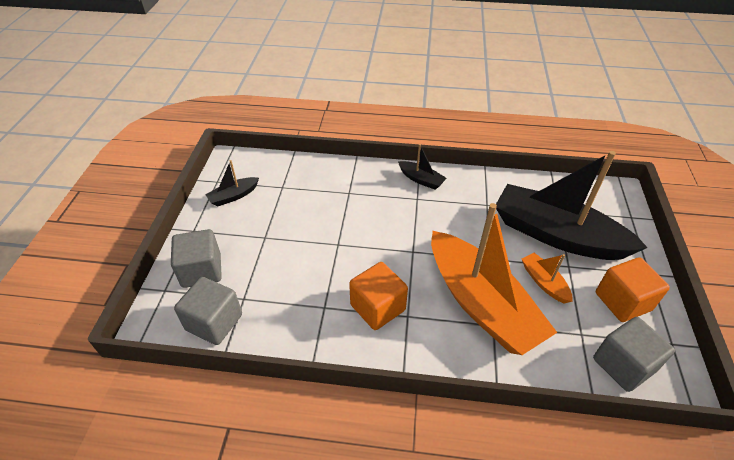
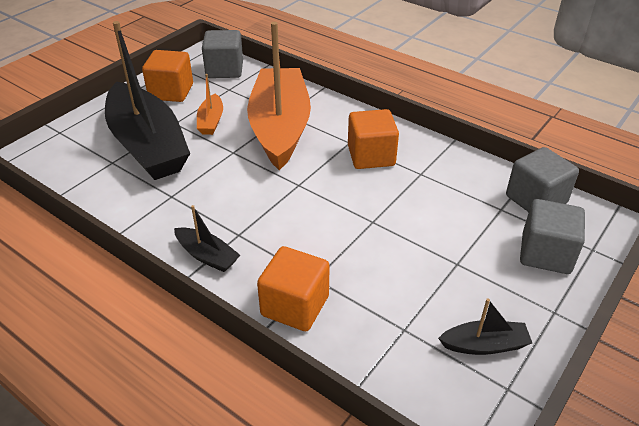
camera: 150 degrees left, 5 degrees down
black boat [398,144,447,190] -> black boat turned 150 degrees clockwise [174,205,240,272]
none -> orange cube [257,246,330,331]

